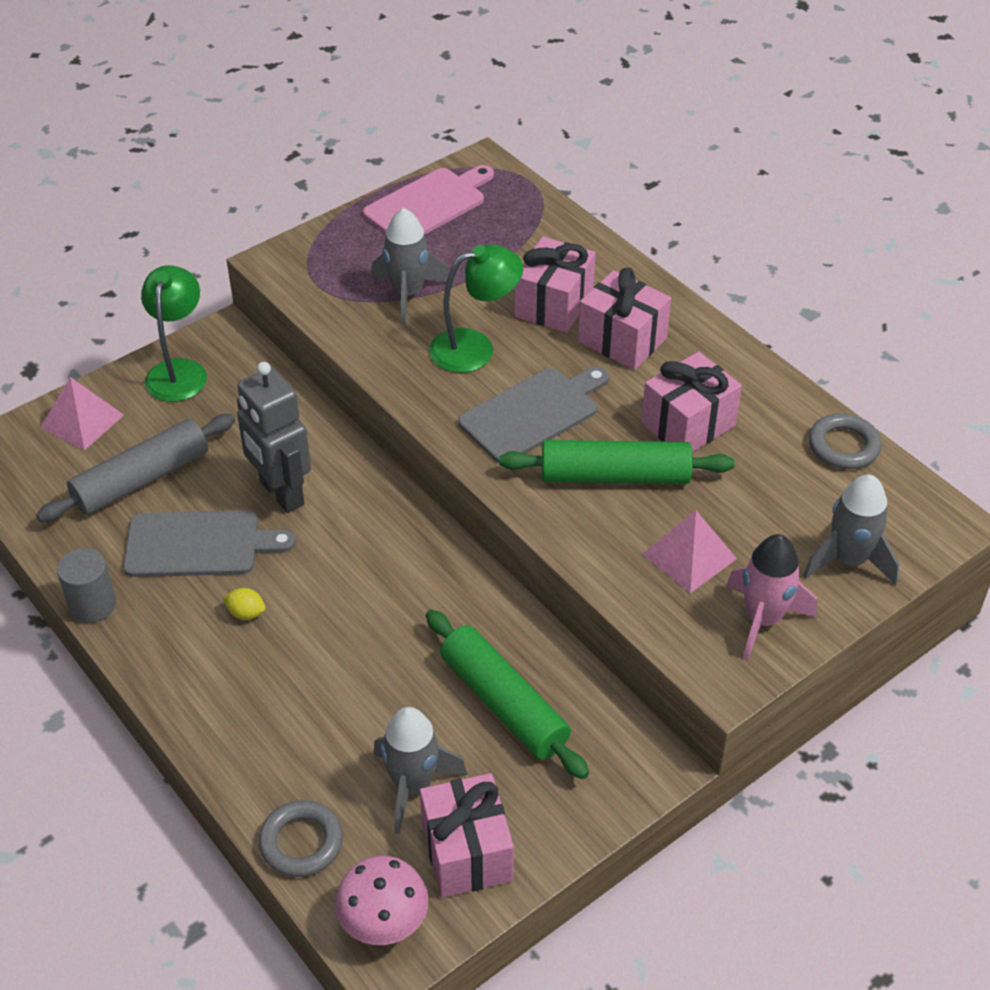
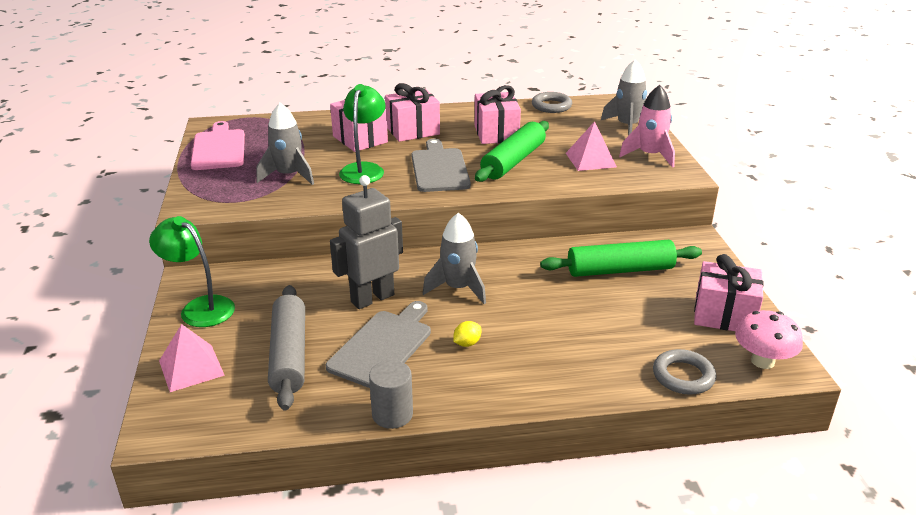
camera: 60 degrees left, 15 degrees down
grey robot [237,362,311,513] -> grey robot turned 150 degrees clockwise [330,175,403,309]
grey rocket [374,707,467,834] -> grey rocket moved to [423,213,486,304]

